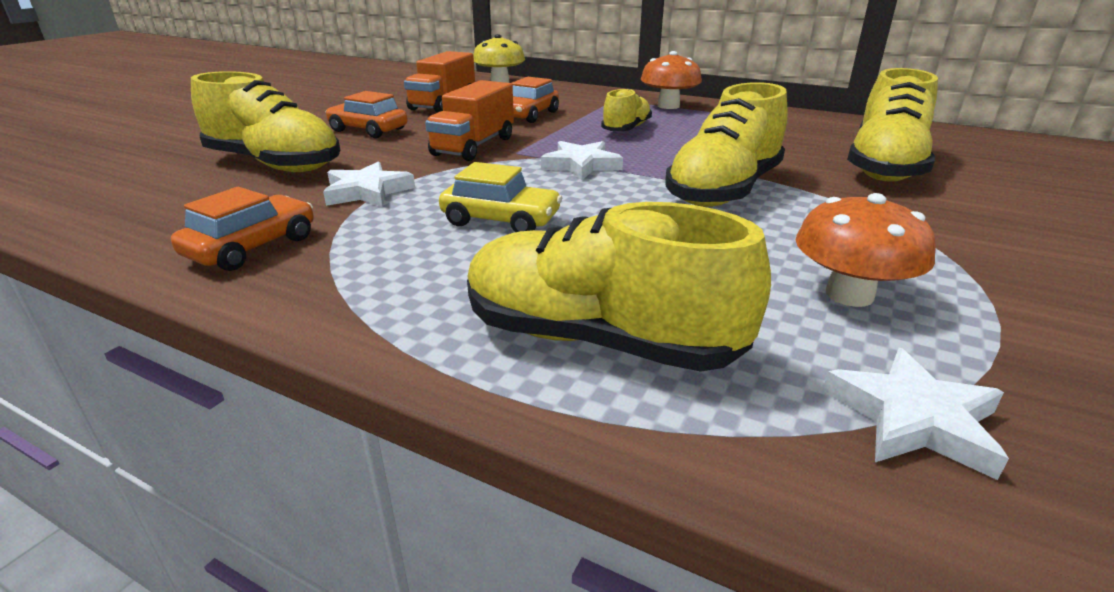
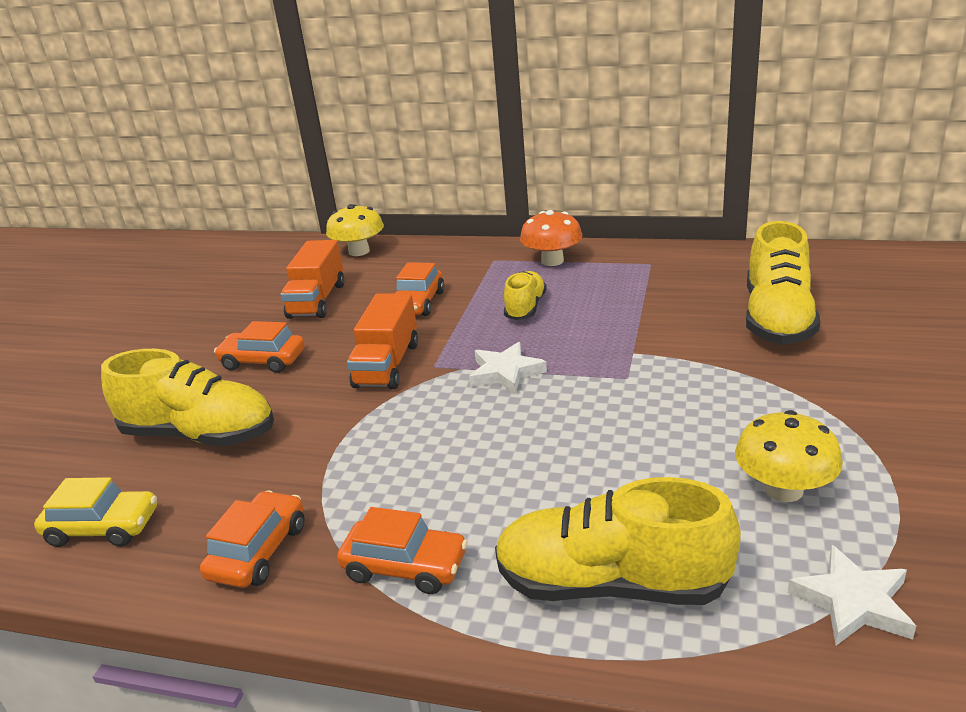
camera: 10 degrees left, 0 degrees up
white star [323,161,415,207] -> none
yellow car [439,162,562,232] -> yellow car moved to [34,477,157,547]
yellow shoe [665,82,788,207] -> none
orange mushroom [796,193,936,307] -> yellow mushroom [735,410,843,502]
none -> orange car [337,507,468,594]

